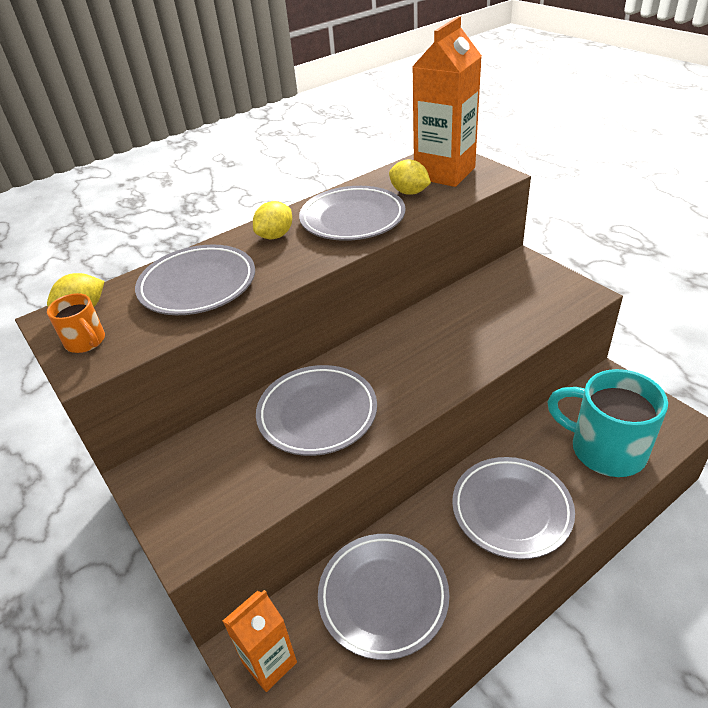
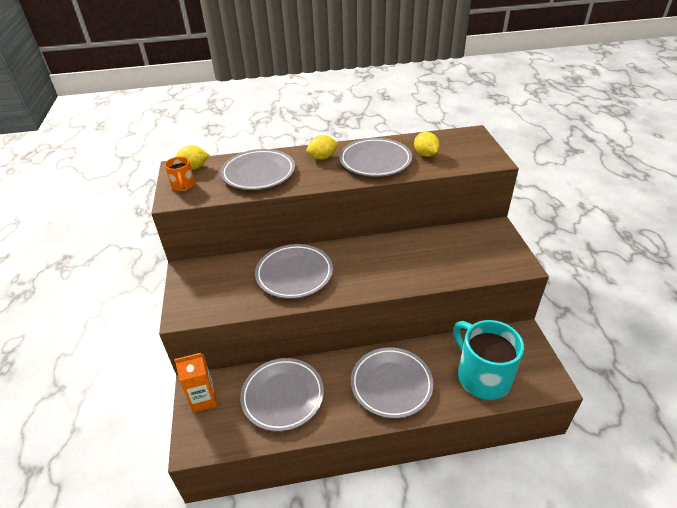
camera: 25 degrees right, 0 degrees up
orange carton [412,16,482,187] -> none

